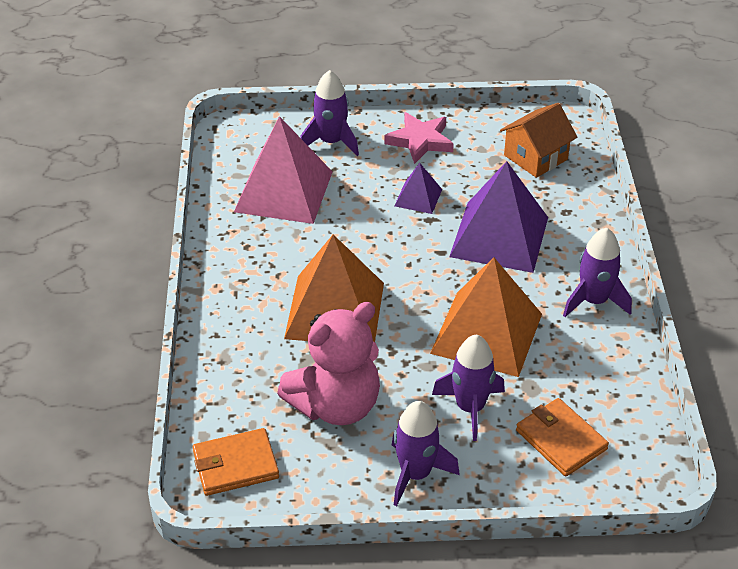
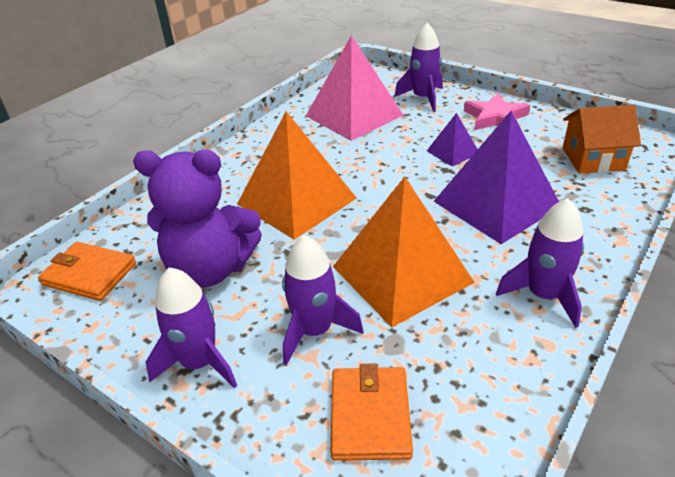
camera: 40 degrees right, 5 degrees down
pink teddy bear [277,302,380,425] -> purple teddy bear [133,150,262,287]

